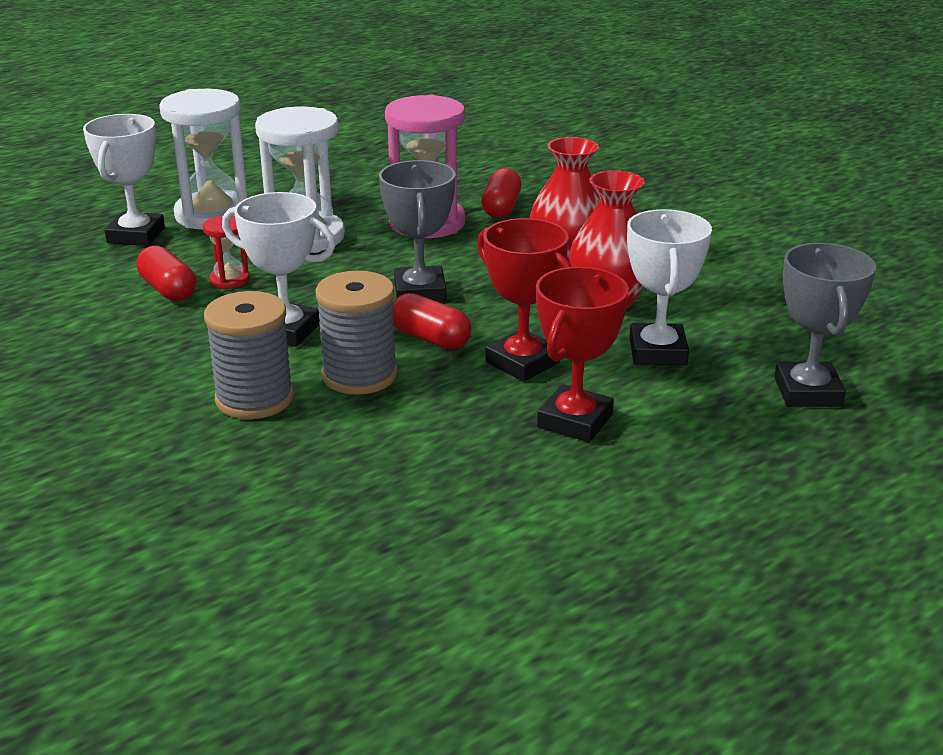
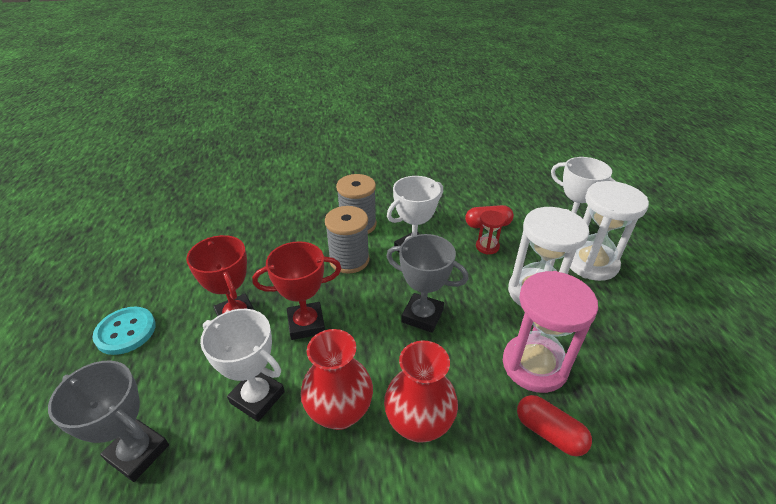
camera: 120 degrees right, 10 degrees up
red capsule [393,293,472,349] -> none
none -> turquoise button [92,307,156,355]

